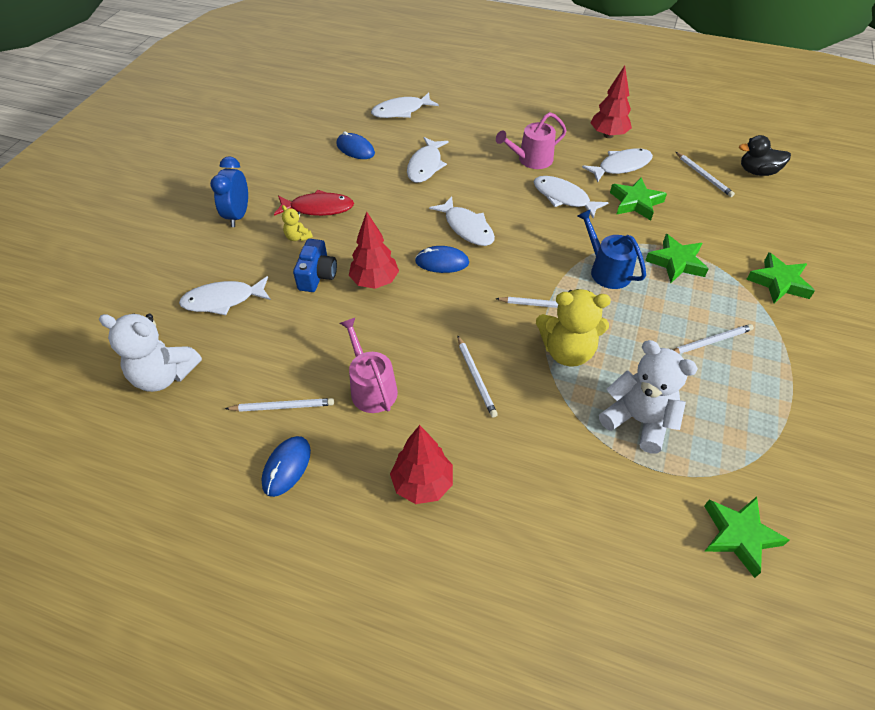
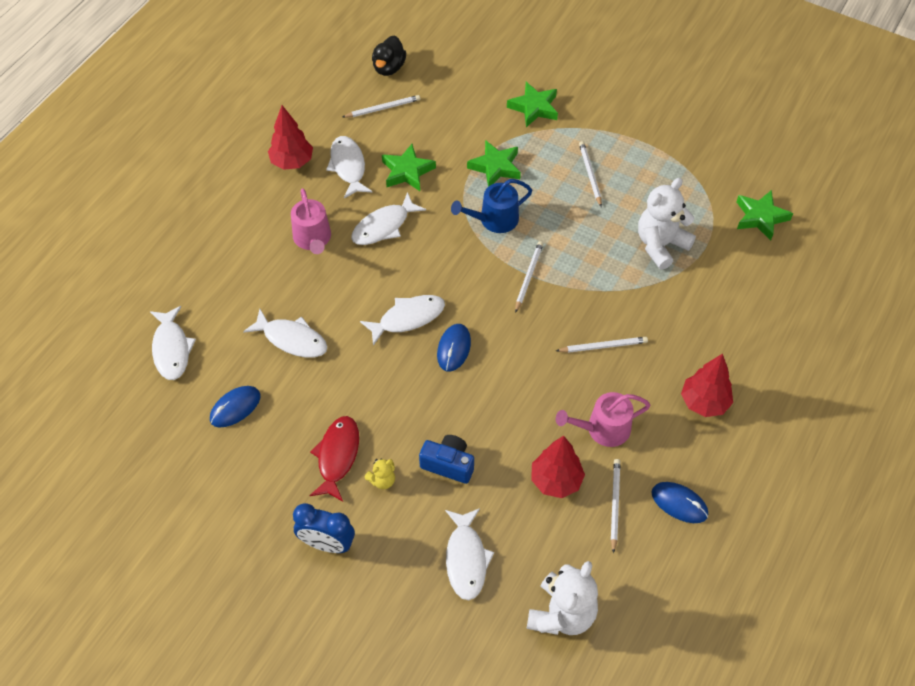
camera: 80 degrees left, 5 degrees up
red tree [349,212,399,289] -> red tree moved to [531,436,585,498]
yellow teddy bear [536,289,611,367] -> none

